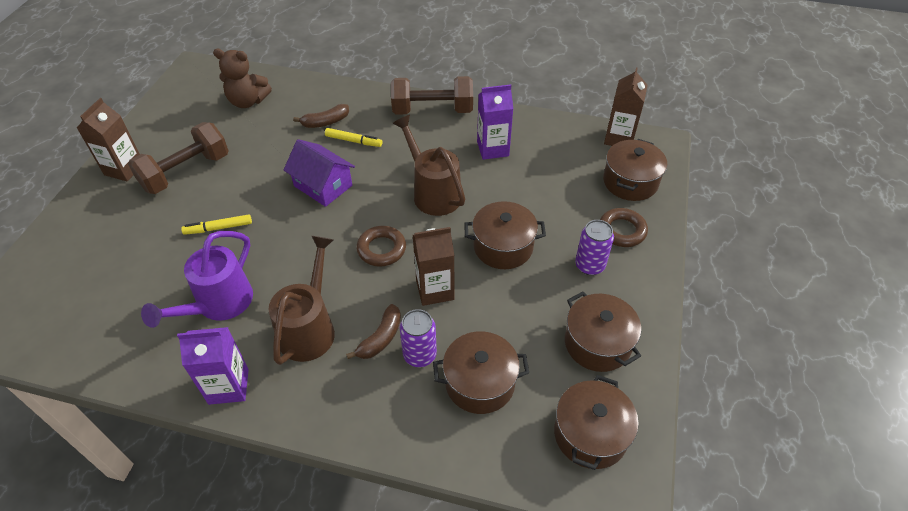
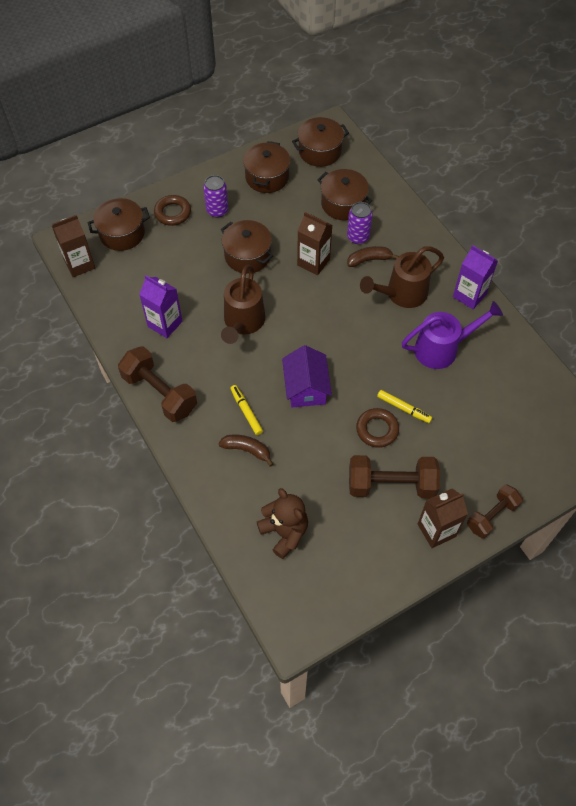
camera: 135 degrees left, 10 degrees up
brown ring [356,226,406,267] -> brown ring moved to [356,408,399,448]
none -> brown dumbbell [467,484,523,539]

